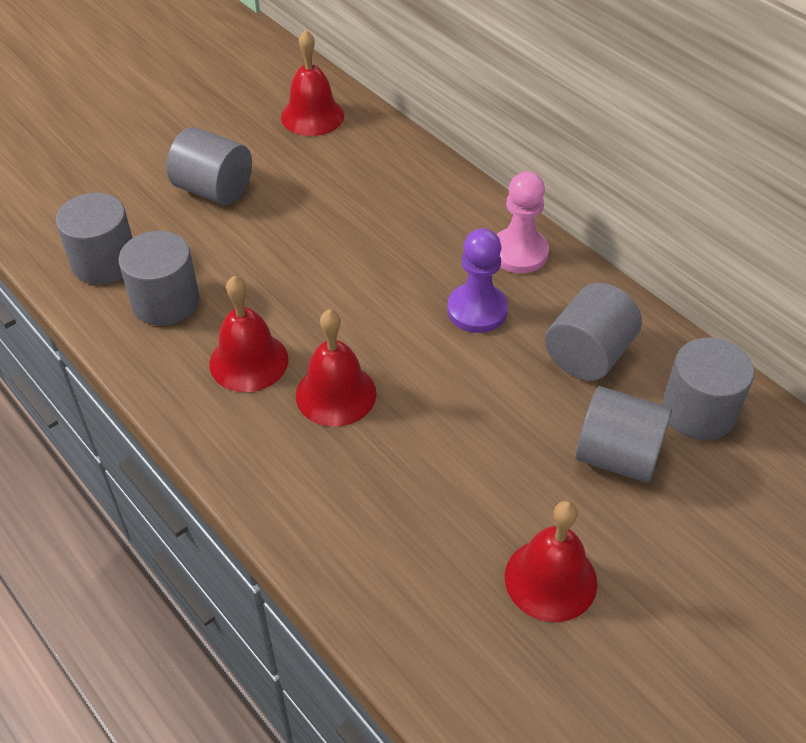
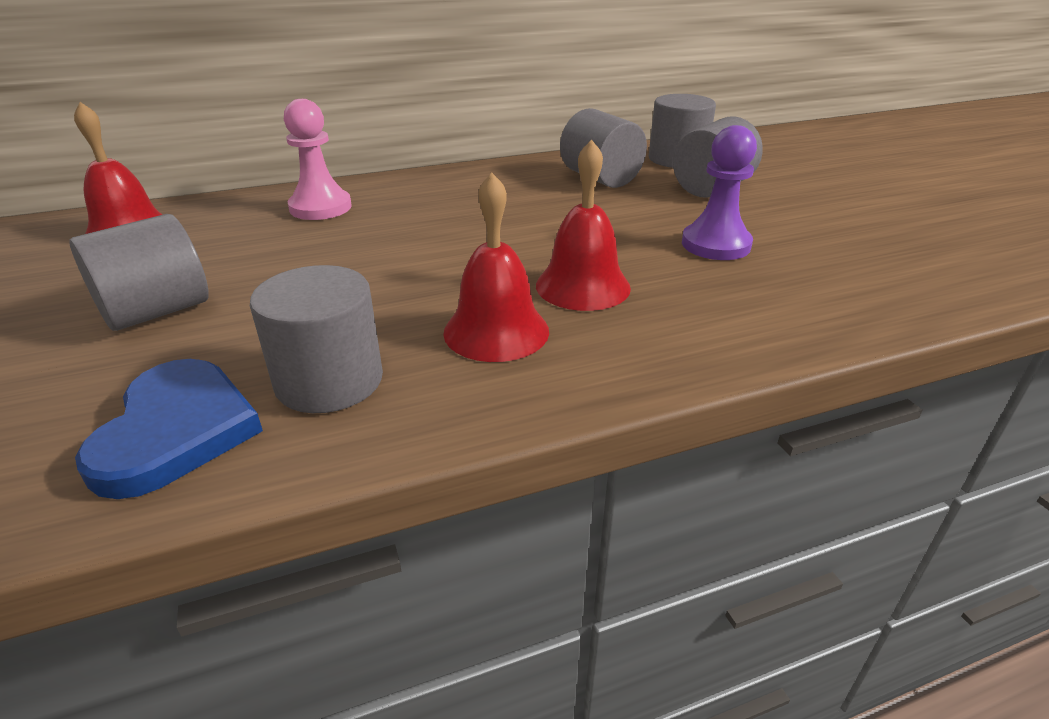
camera: 70 degrees left, 15 degrees down
grey cylinder [56,193,132,285] -> blue heart [75,359,263,499]
purple pawn [447,228,508,333] -> purple pawn moved to [682,125,757,260]
pink pawn [496,171,549,273] -> pink pawn moved to [284,99,352,220]
red bell [505,501,597,622] -> none

